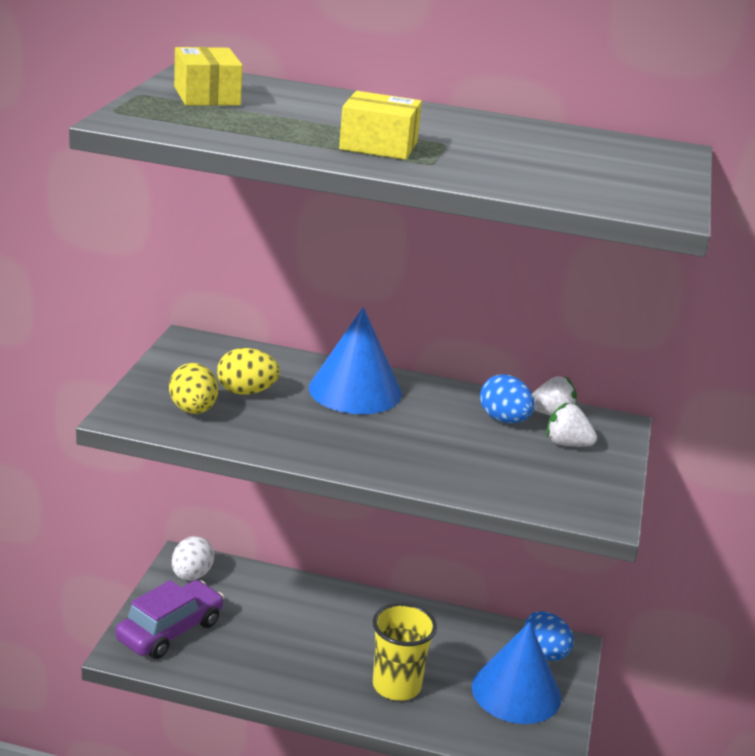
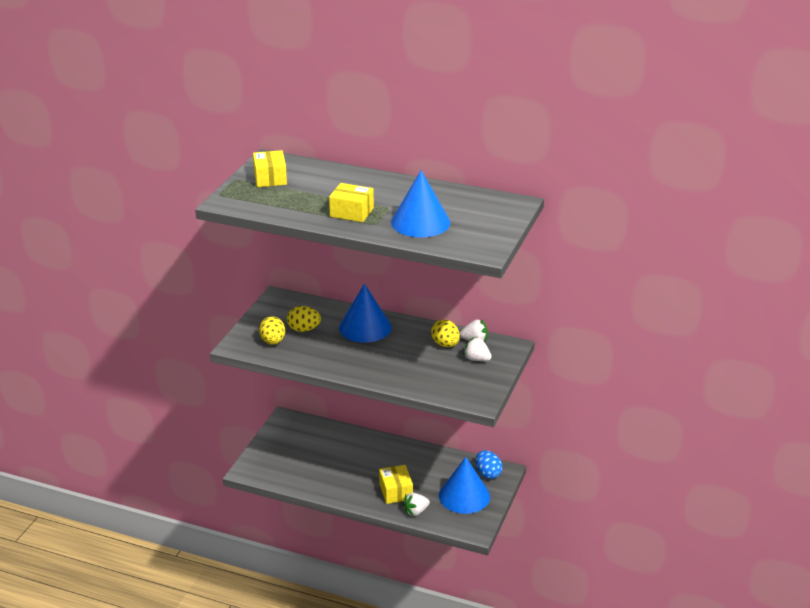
camera: 10 degrees right, 5 degrees up
purple car [115,580,224,659] -> none
white egg [172,536,214,580] -> none
yellow cup [373,603,437,701] -> yellow box [379,465,413,504]
blue egg [480,374,535,423] -> yellow egg [431,319,460,347]
none -> blue cone [391,170,450,237]
none -> white strawberry [403,493,430,516]

